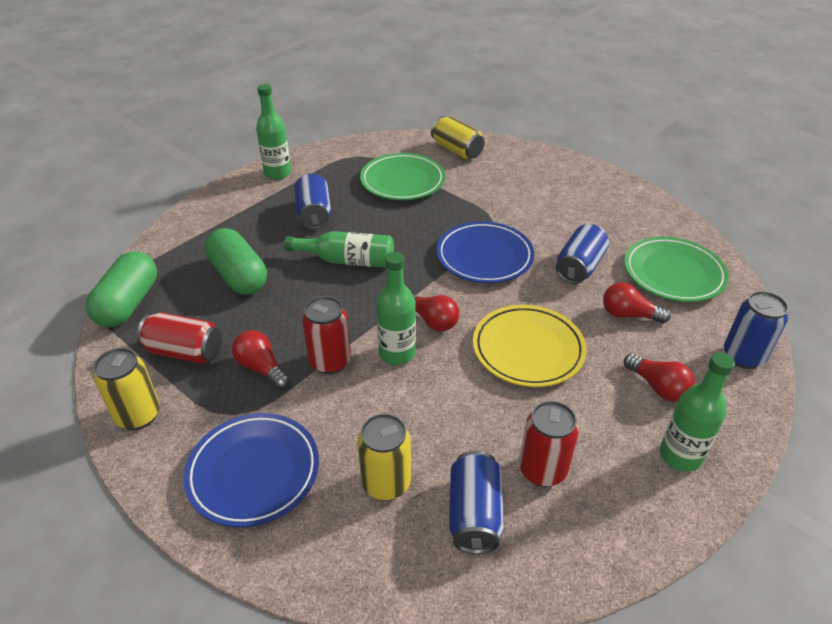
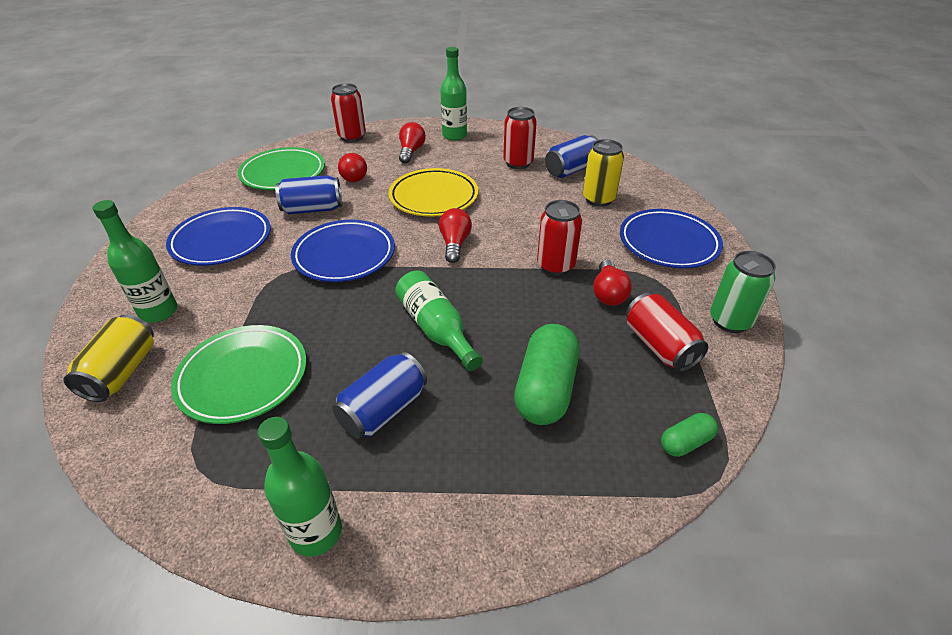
camera: 130 degrees left, 0 degrees up
green capsule [86,251,157,327] -> green capsule [661,413,718,457], size x0.50
yellow can [93,348,160,430] -> green can [710,251,776,333]
green bottle [376,252,416,365] -> green bottle moved to [92,200,177,323]
blue can [724,291,789,369] -> red can [331,83,366,142]
none -> blue plate [166,207,271,266]

